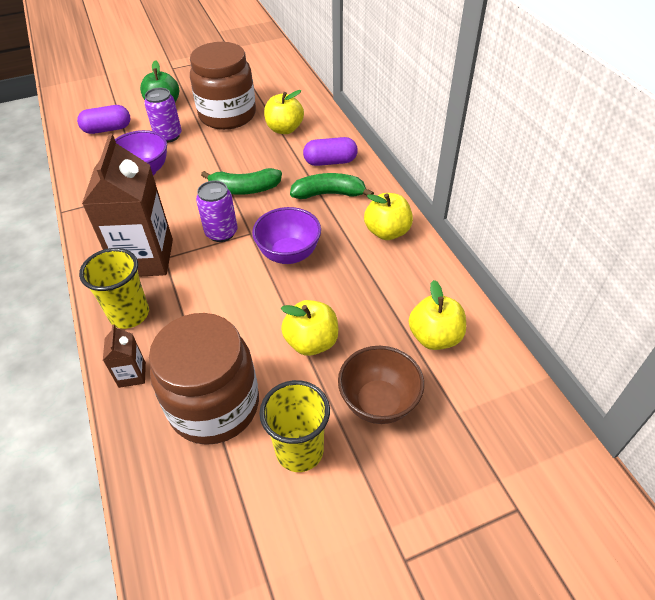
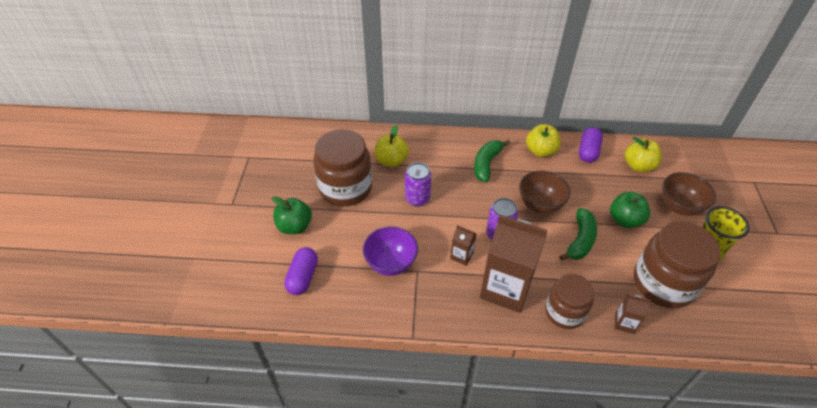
camera: 65 degrees left, 0 degrees up
yellow cup [79,248,149,329] -> brown jar [545,274,594,329]
purple can [144,88,182,143] -> purple can moved to [405,162,431,207]
green banana [201,168,282,195] -> green banana moved to [559,208,597,261]
purple bowl [252,207,321,264] -> brown bowl [519,171,570,214]
yellow apple [281,300,338,356] -> green apple [610,192,650,228]
purple capsule [303,137,358,166] -> purple capsule moved to [579,127,603,163]
none -> brown carton [450,225,476,266]

